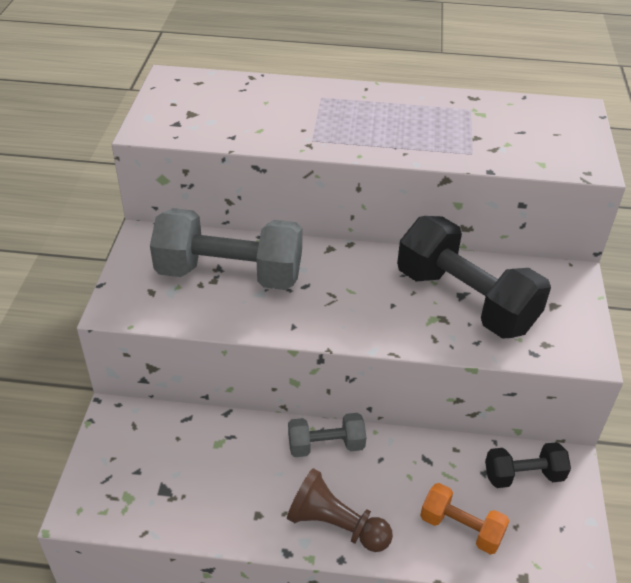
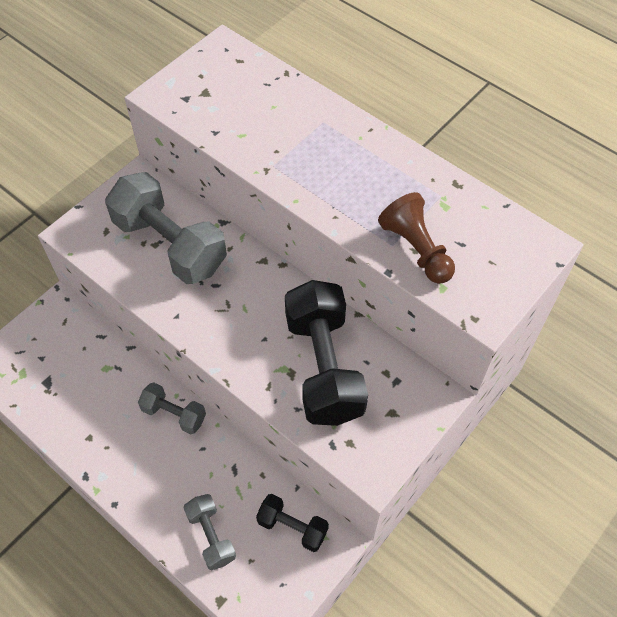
camera: 35 degrees right, 15 degrees up
brown pawn [287,468,393,552] -> brown pawn moved to [378,192,455,283]
orange dumbbell [420,483,509,555] -> grey dumbbell [184,494,236,571]

